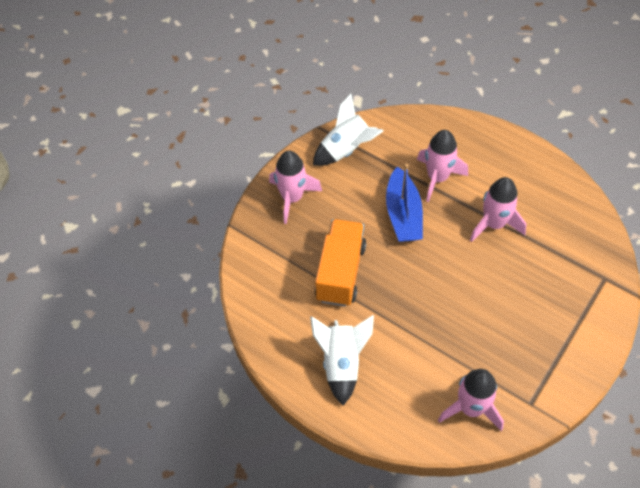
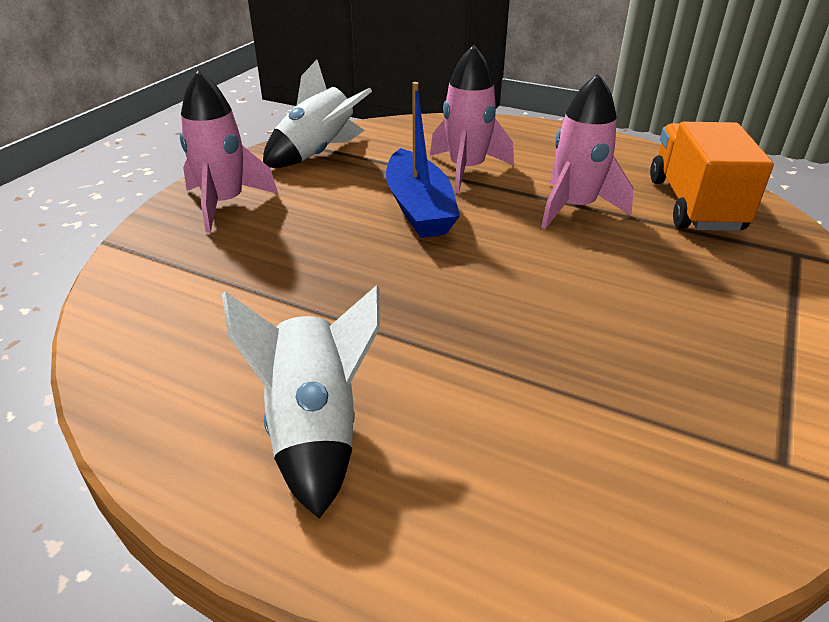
camera: 10 degrees left, 20 degrees down
orange truck [315,219,366,306] -> orange truck moved to [650,122,774,231]
pink rocket [438,369,504,431] -> none

